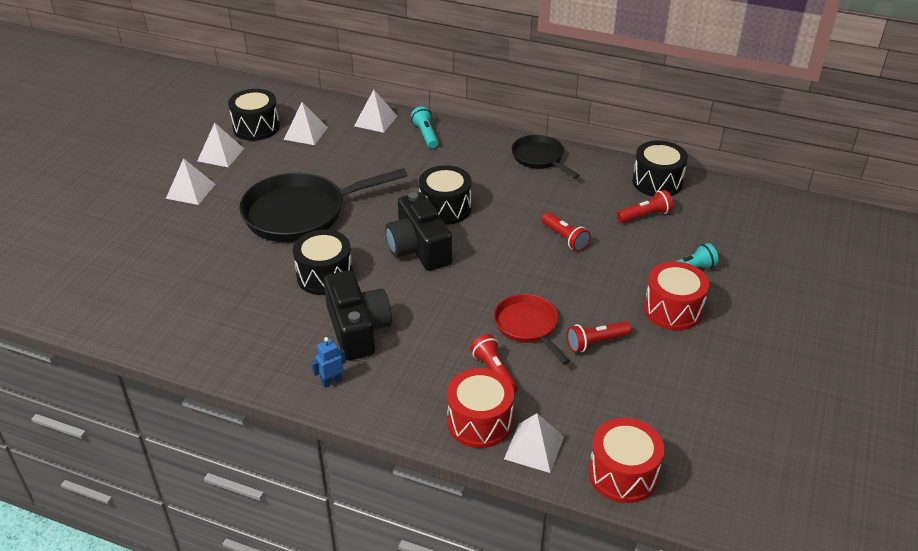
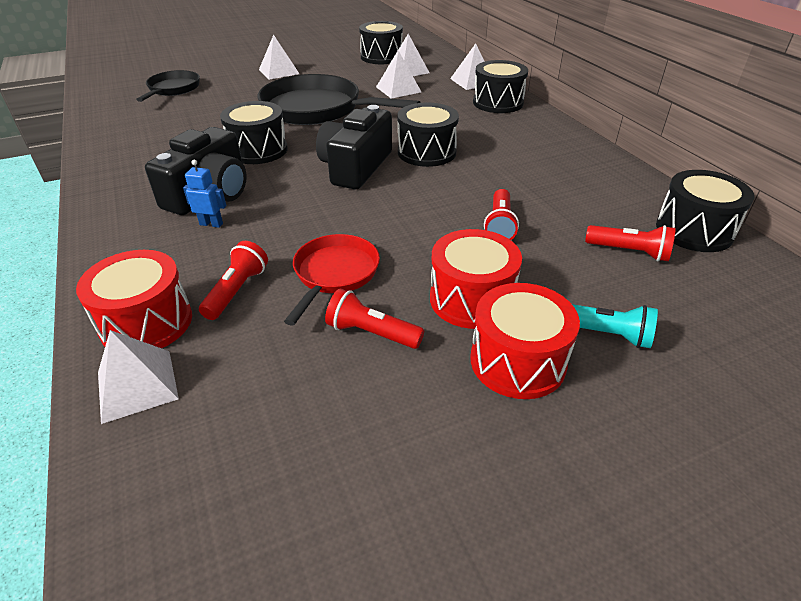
camera: 45 degrees right, 0 degrees up
white pyramid [197,123,244,167] -> white pyramid moved to [376,50,421,99]
blue robot [311,337,346,388] -> blue robot moved to [183,160,226,228]
turquoise flashlight [411,106,439,148] -> black drum [473,60,528,113]
black pan [512,135,580,179] -> black pan moved to [136,70,200,102]
red drum [589,418,664,503] -> red drum moved to [430,229,522,329]

